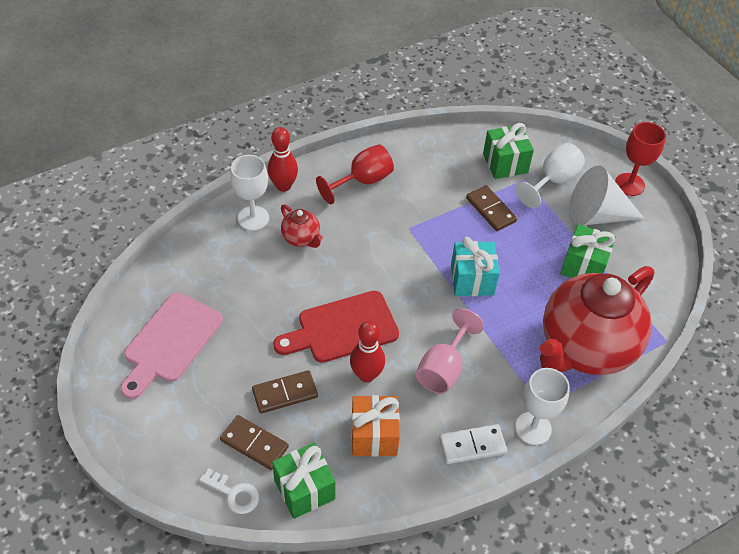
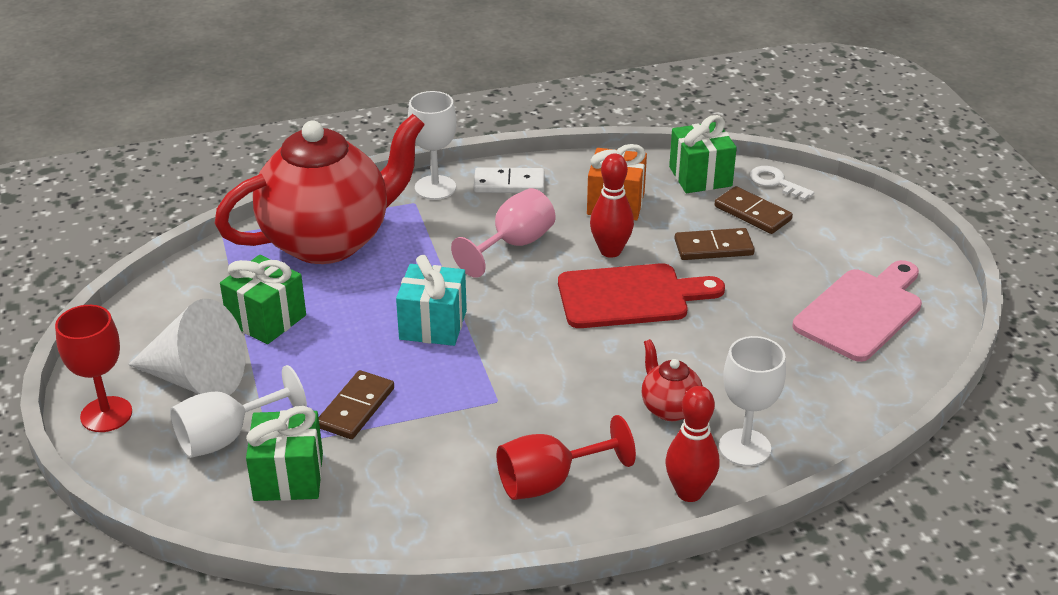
camera: 165 degrees left, 15 degrees down
brown domino [466,185,517,231] -> brown domino turned 45 degrees clockwise [318,370,394,439]

